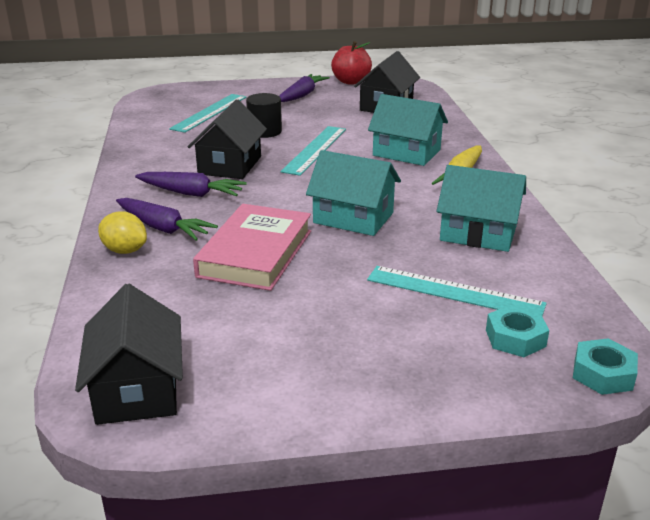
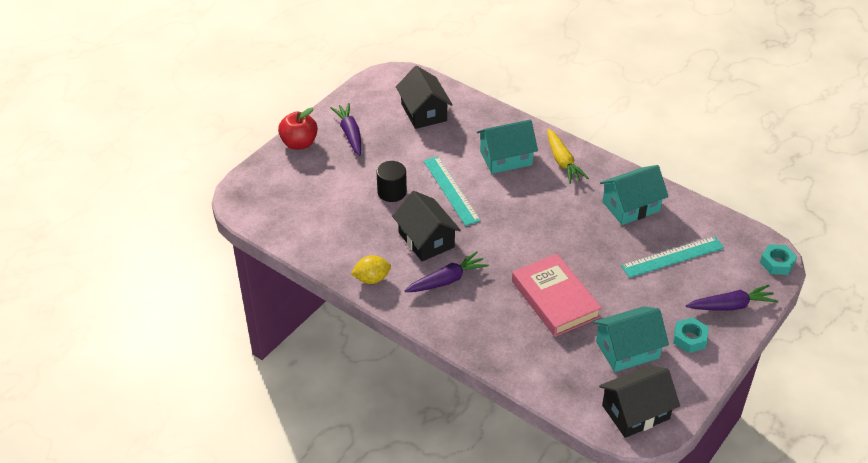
camera: 45 degrees left, 15 degrees up
black house [75,284,183,425] -> black house turned 60 degrees counterclockwise [599,365,680,438]
yellow lemon [98,212,147,254] -> yellow lemon moved to [351,255,391,284]
purple carrot [116,198,218,241] -> purple carrot moved to [686,285,778,311]
turquoise ruler [169,94,246,133] -> none
turquoise house [306,150,401,236] -> turquoise house moved to [593,306,669,372]
red apple [331,41,372,85] -> red apple moved to [278,107,318,150]
turquoise nut [486,305,549,357] -> turquoise nut moved to [673,317,708,353]

